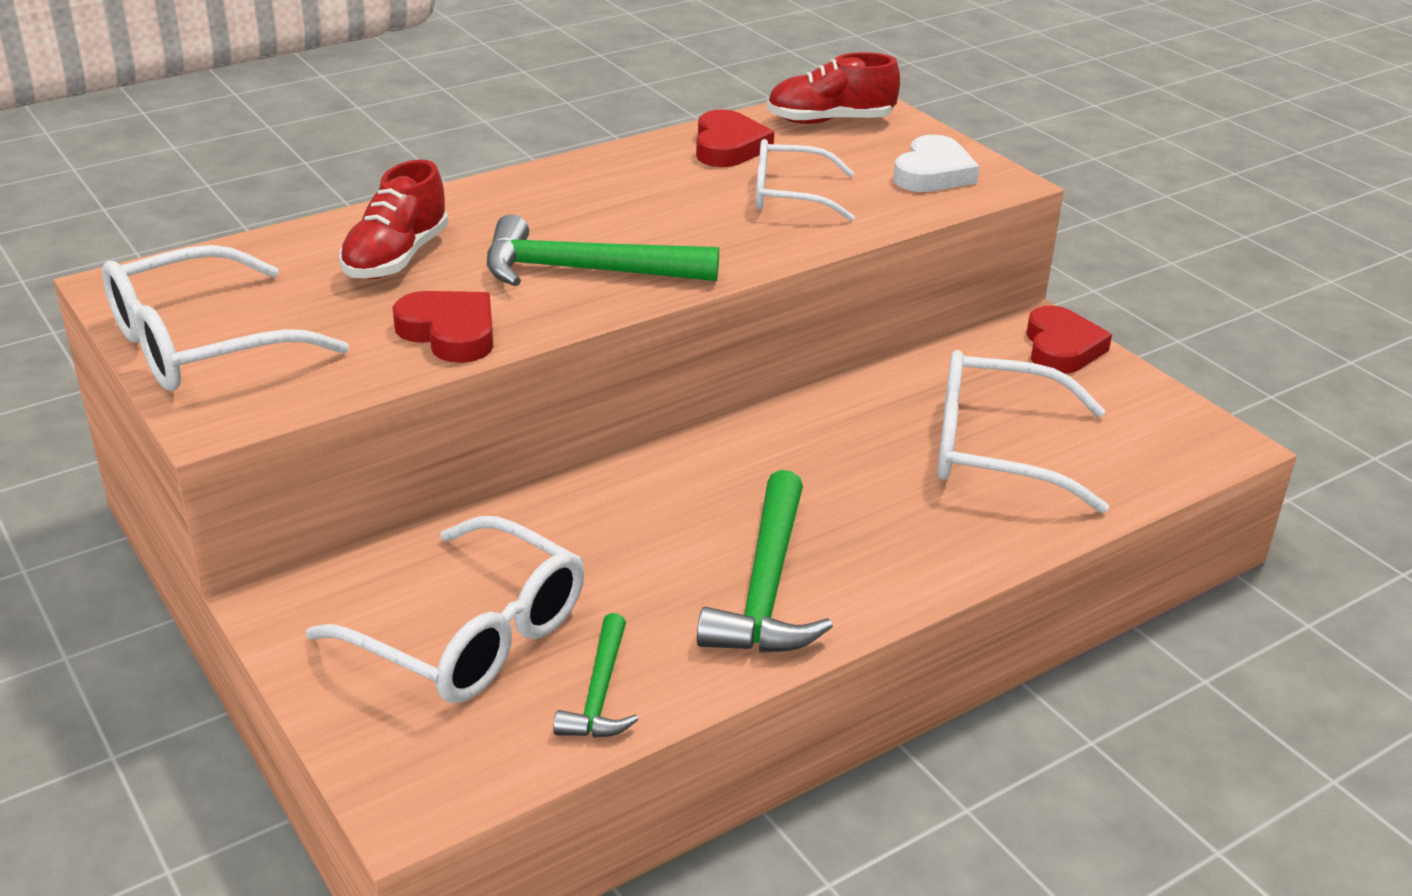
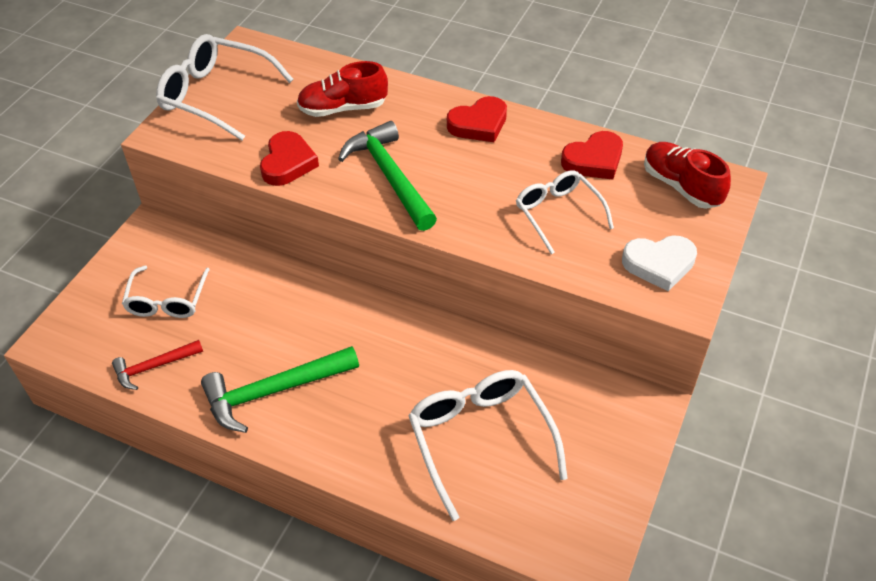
camera: 60 degrees right, 15 degrees up
white glasses [306,516,584,703] -> white glasses [122,266,210,318], size x0.65
green hammer [553,613,639,738] -> red hammer [112,340,203,390]
red heart [1026,306,1112,374] -> red heart moved to [447,96,507,142]

